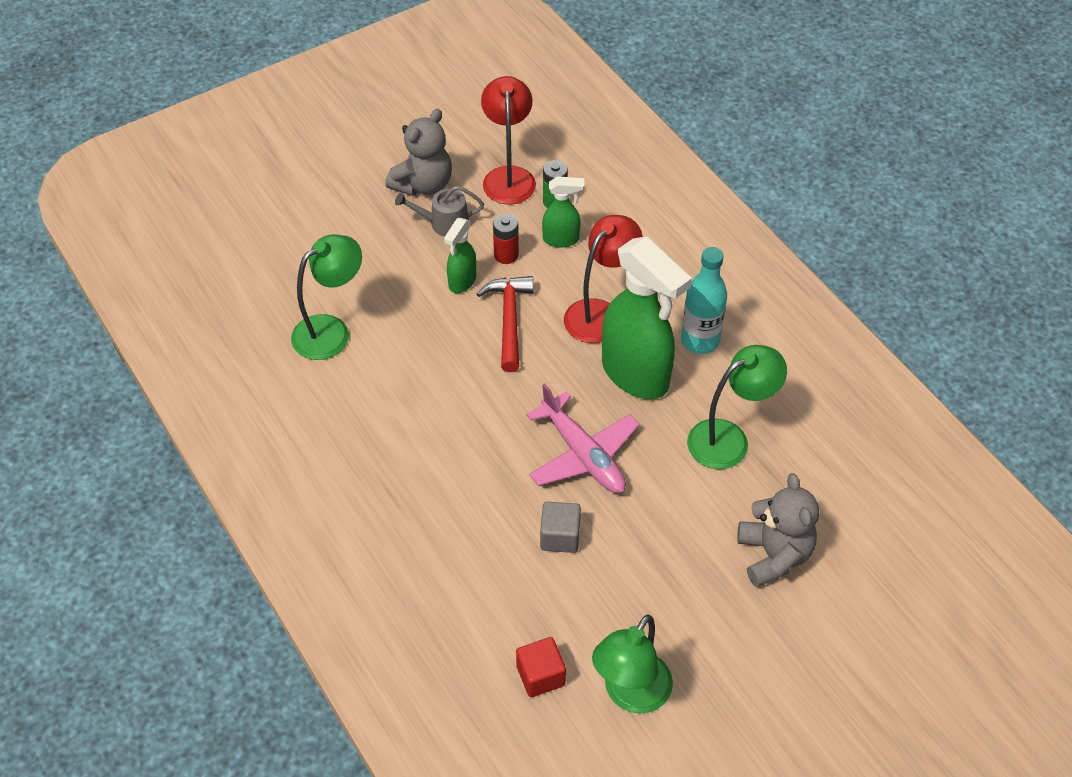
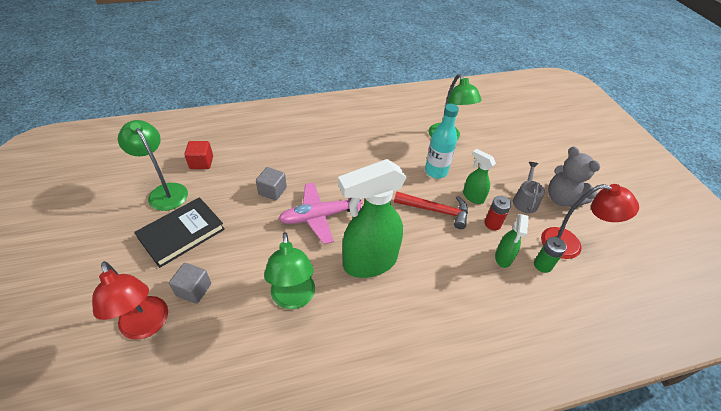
camera: 105 degrees right, 5 degrees down
red lamp [564,215,643,343] -> red lamp moved to [92,261,168,340]
turquoise bottle [681,247,727,354] -> turquoise bottle moved to [425,104,459,178]
grey teddy bear [737,473,819,587] -> grey cube [169,263,211,304]
none -> black book [134,197,225,268]

